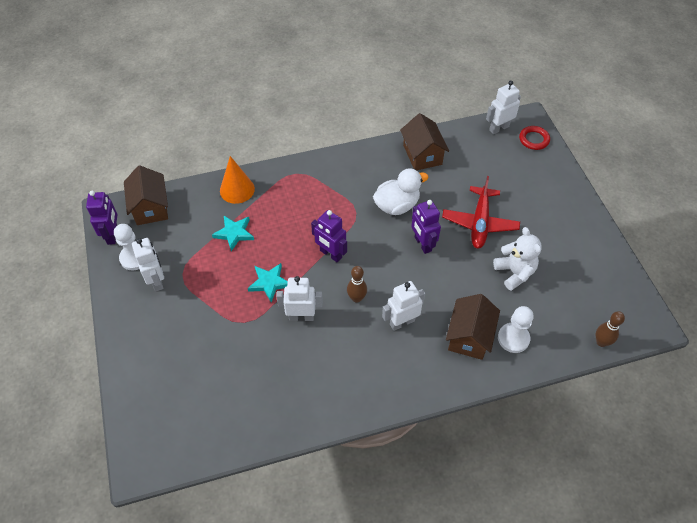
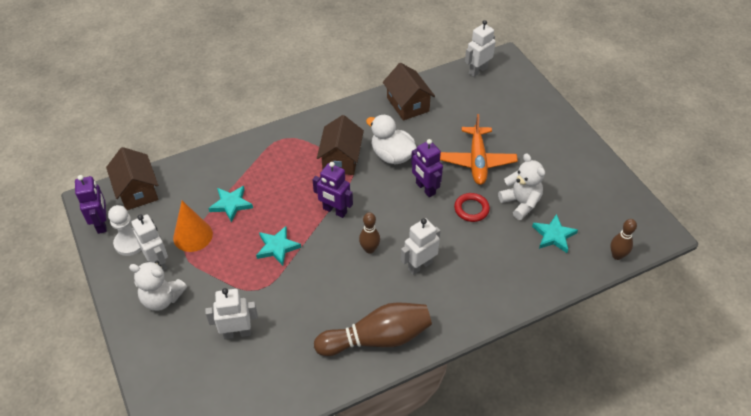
camera: 10 degrees left, 5 degrees down
orange cone [220,156,255,204] -> orange cone moved to [173,201,213,252]
white robot [276,276,323,321] -> white robot moved to [205,288,258,339]
white duck [373,168,429,215] -> white duck turned 105 degrees counterclockwise [366,115,417,164]
red plane [442,176,520,249] -> orange plane [440,114,518,185]
brown house [446,294,500,360] -> brown house moved to [317,115,364,175]
white pawn [498,306,534,353] -> none
red ring [519,126,550,150] -> red ring moved to [454,193,490,222]
none -> white teddy bear [129,261,187,311]
none -> brown bowling pin [314,302,432,356]
none -> turquoise star [532,214,578,253]

